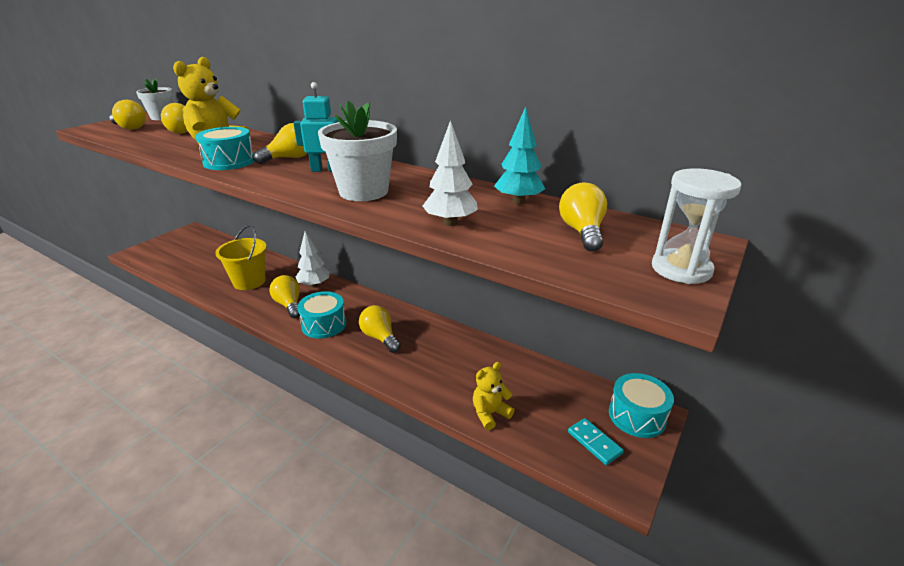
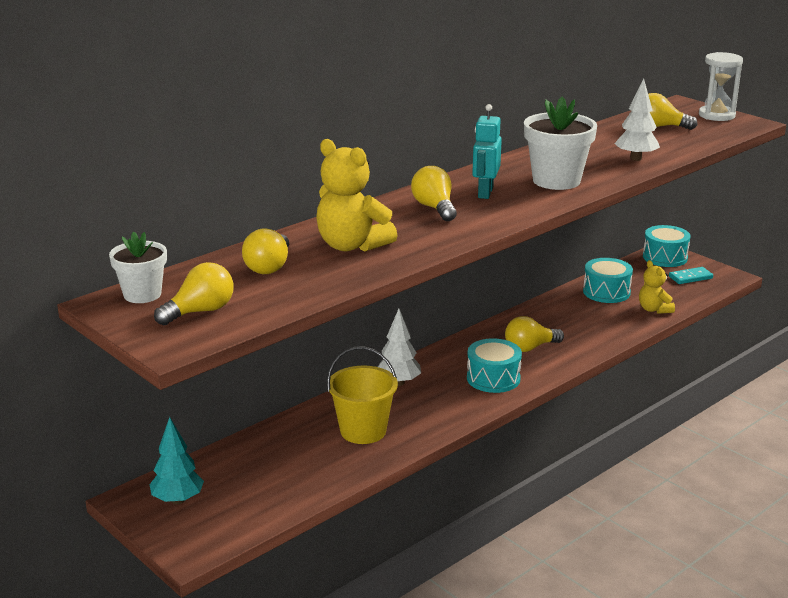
camera: 75 degrees left, 5 degrees down
turquoise drum [195,127,254,170] -> turquoise drum moved to [583,258,633,303]
yellow light bulb [269,275,300,318] -> none
turquoise tree [494,106,545,205] -> turquoise tree moved to [149,417,204,504]

